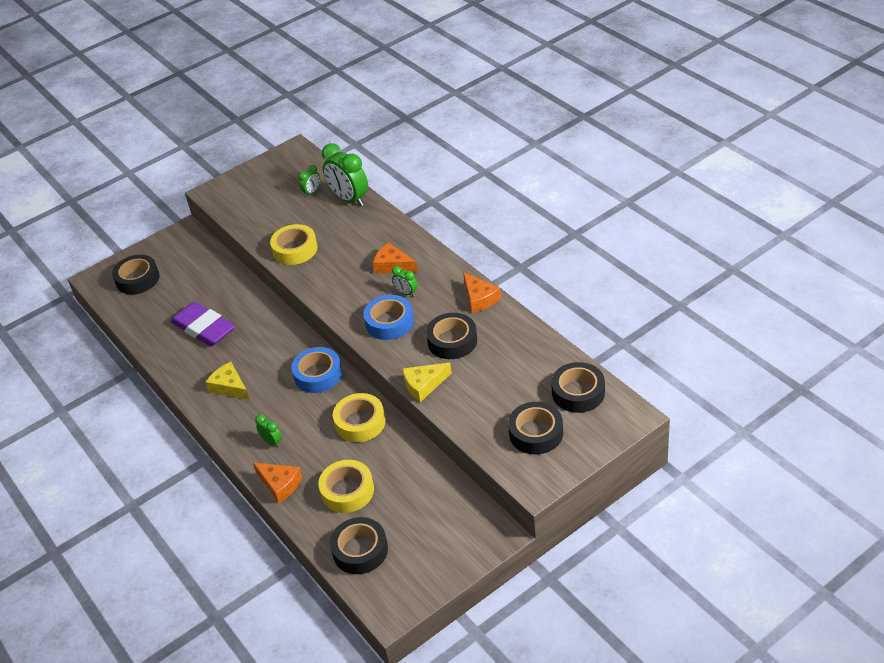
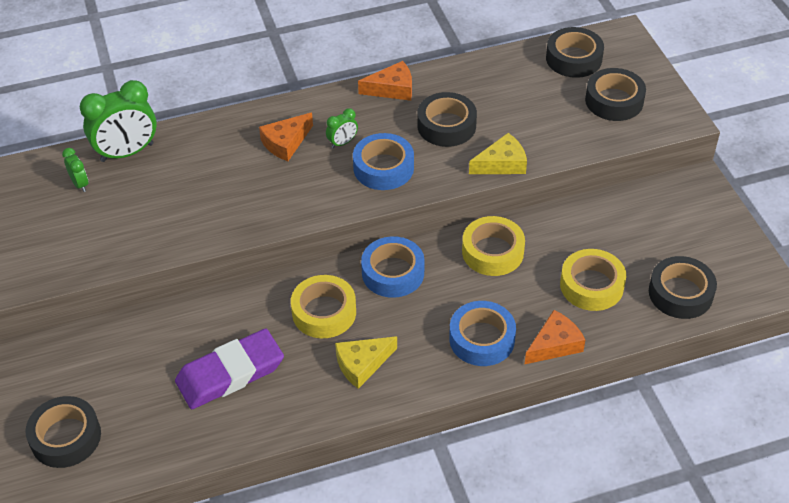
camera: 75 degrees left, 5 degrees up
green clock [255,414,282,447] -> blue tape [449,301,516,366]
yellow tape [270,224,318,265] -> yellow tape moved to [291,275,356,338]
yellow cheese [403,363,452,402] -> yellow cheese turned 105 degrees counterclockwise [469,133,527,174]

